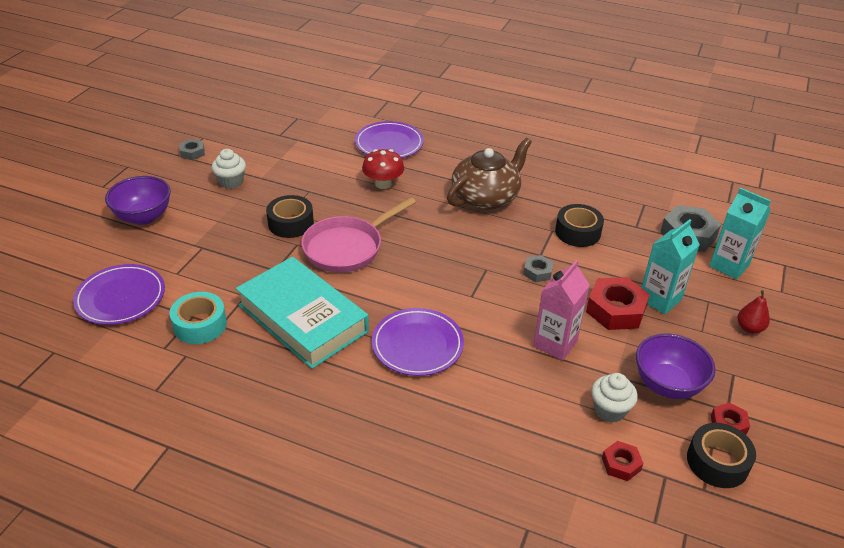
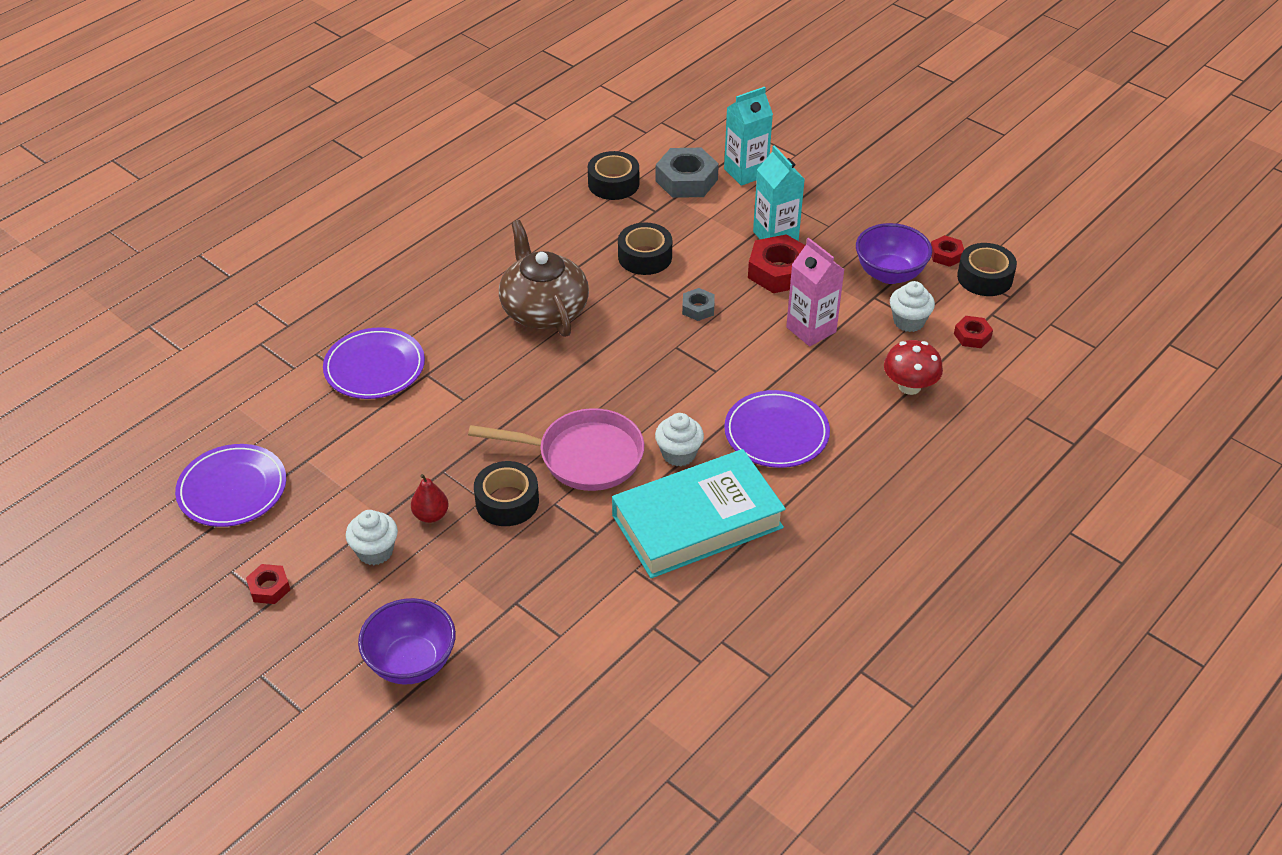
camera: 70 degrees left, 5 degrees up
purple plate [73,264,165,325] -> purple plate moved to [175,444,286,527]
turquoise tape [170,292,227,344] -> none
grey nut [180,139,205,160] -> red nut [246,564,290,604]
pink pan [301,197,416,273] -> pink pan turned 60 degrees counterclockwise [468,408,644,491]
red mushroom [362,149,404,189] -> red mushroom moved to [884,340,943,395]
red pear [738,290,770,334] -> red pear moved to [411,474,449,523]
none -> black tape [588,151,639,200]
none -> white cupcake [655,413,704,466]

